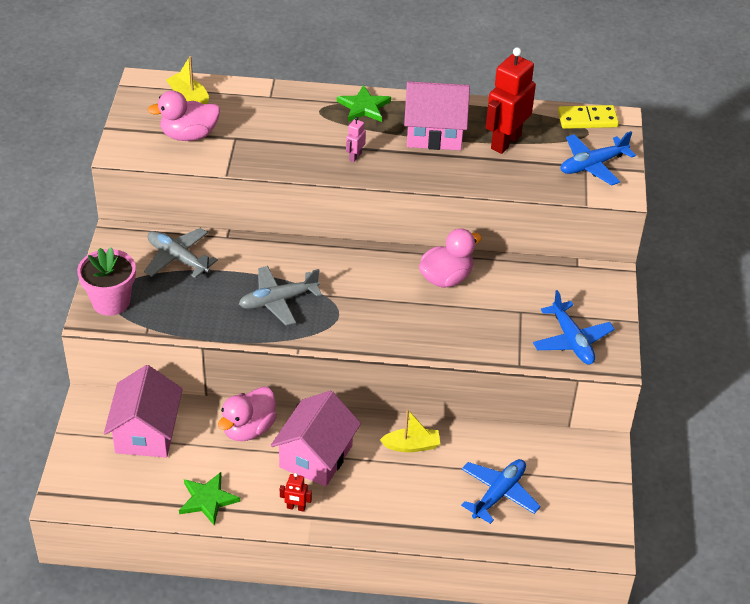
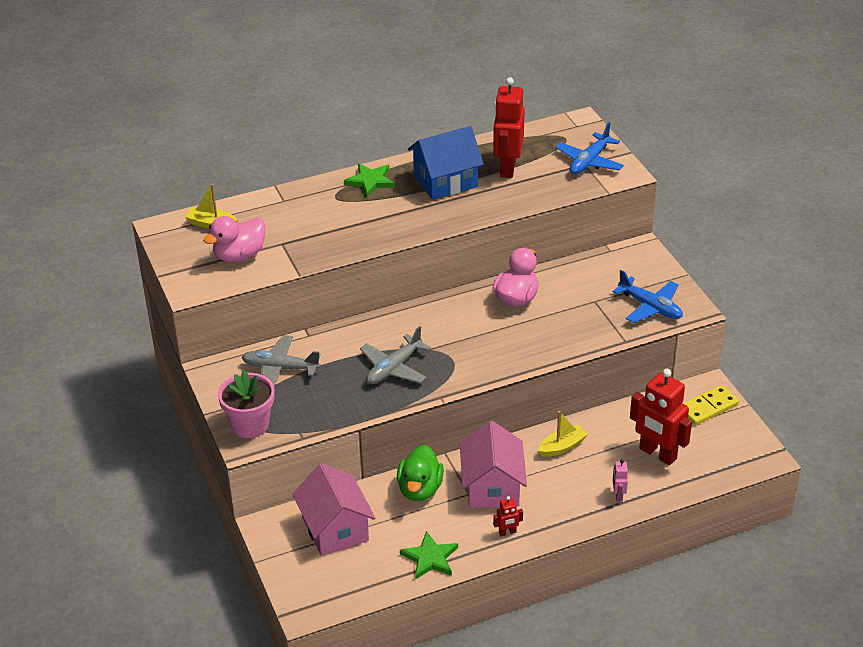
camera: 25 degrees left, 5 degrees down
pink duck [218,386,277,441] -> green duck [397,445,444,501]
pink robot [346,117,366,162] -> pink robot moved to [613,459,628,502]
pink house [404,81,470,150] -> blue house [408,126,484,200]
blue plane [461,459,541,524] -> red robot [630,369,692,465]
yellow domino [558,105,619,129] -> yellow domino moved to [682,385,739,425]

